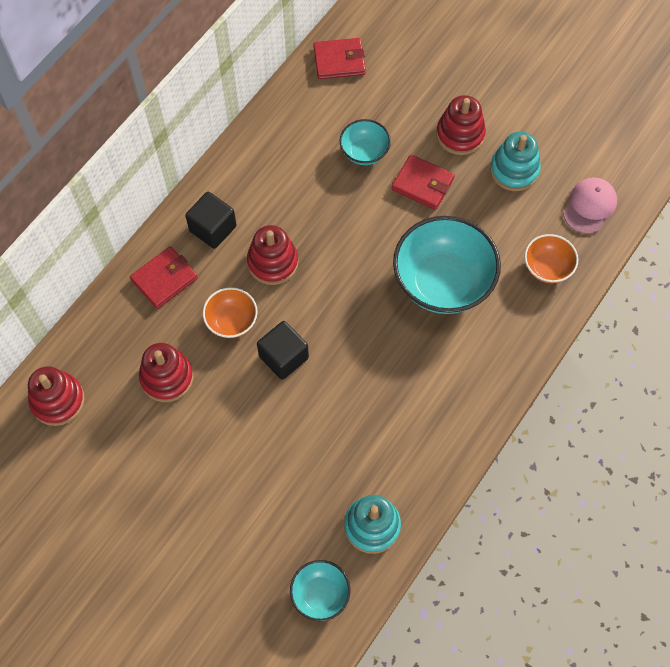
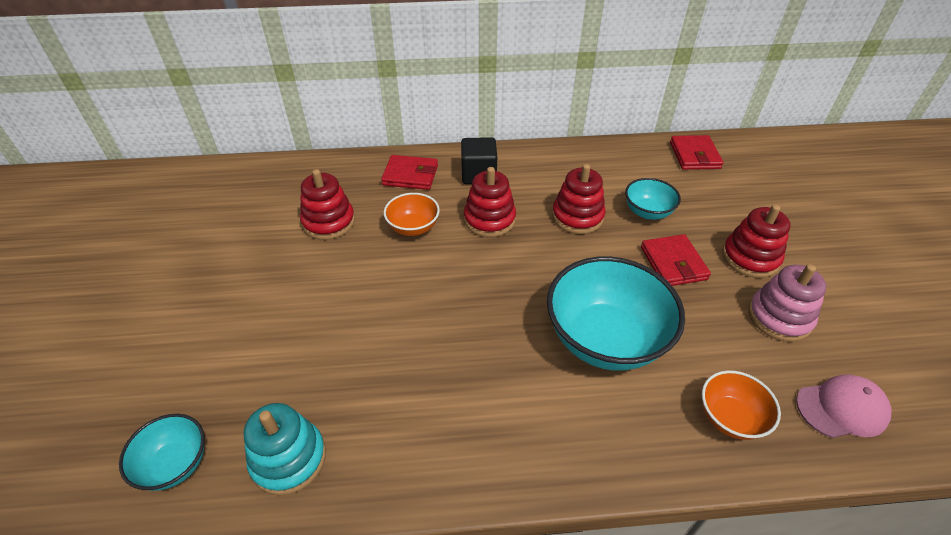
camera: 50 degrees right, 20 degrees down
red stacking toy [28,366,85,426] -> red stacking toy moved to [552,164,605,234]
black cube [257,321,309,380] -> none
red wallet [313,38,366,79] -> red wallet turned 45 degrees clockwise [670,135,724,170]
turquoise stacking toy [490,132,541,191] -> pink stacking toy [748,264,827,342]

